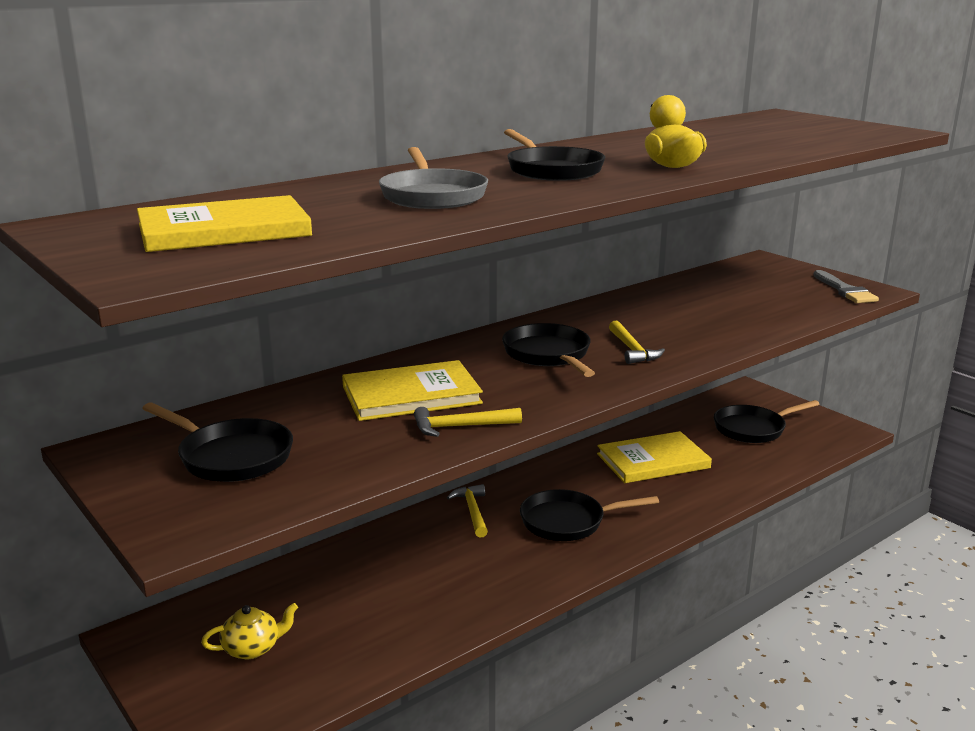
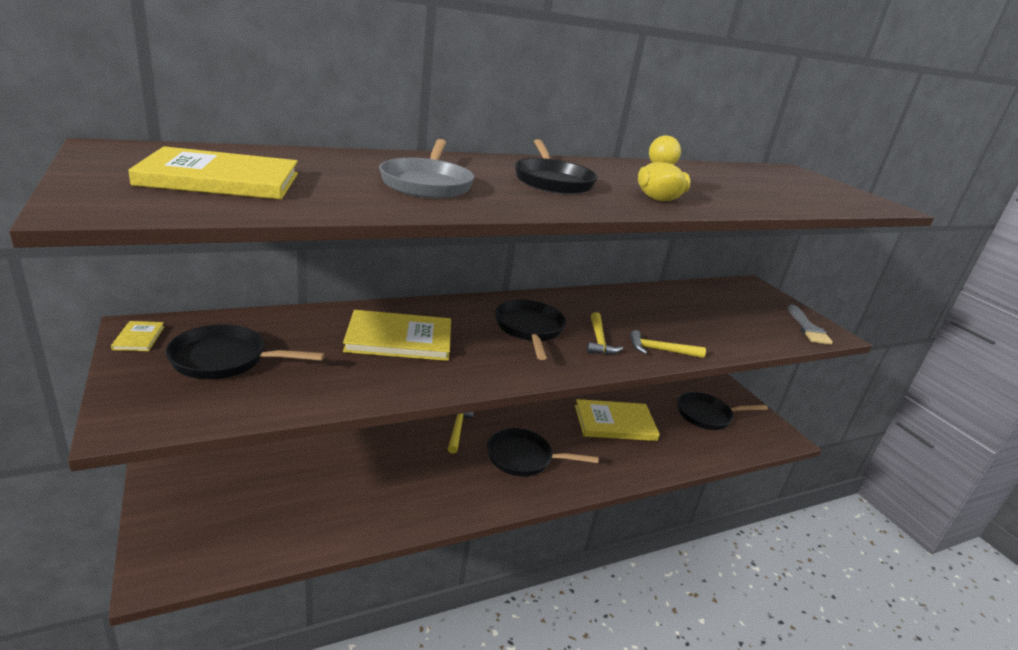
camera: 10 degrees right, 5 degrees up
black pan [142,402,293,482] -> black pan turned 135 degrees clockwise [166,324,324,379]
yellow teapot [201,603,298,659] -> none
yellow hammer [414,407,522,437] -> yellow hammer moved to [630,330,706,358]
none -> yellow book [111,321,165,351]

